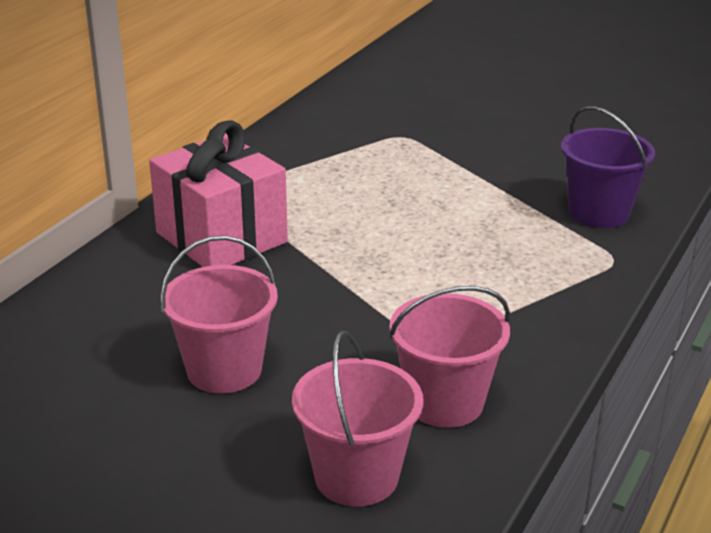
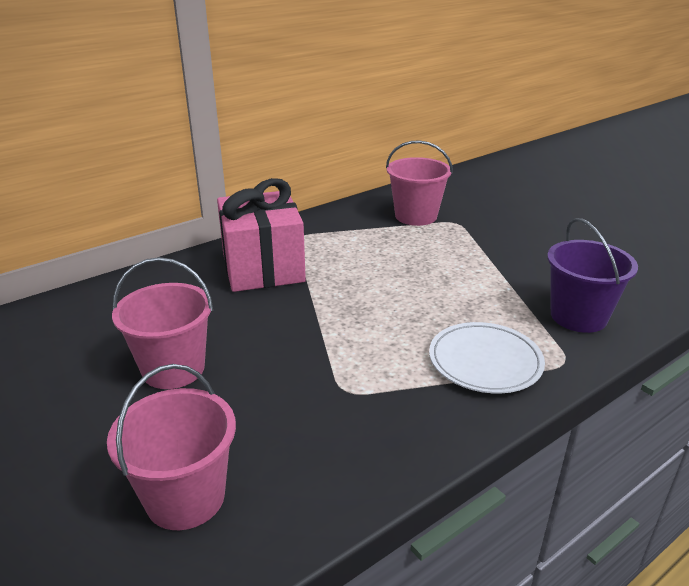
camera: 25 degrees right, 0 degrees up
pink bucket [389,286,510,428] -> pink bucket moved to [386,140,453,226]
none -> white plate [429,322,545,393]

